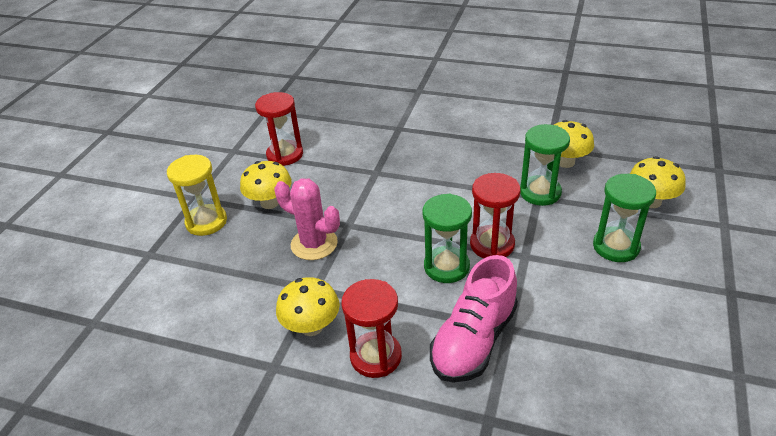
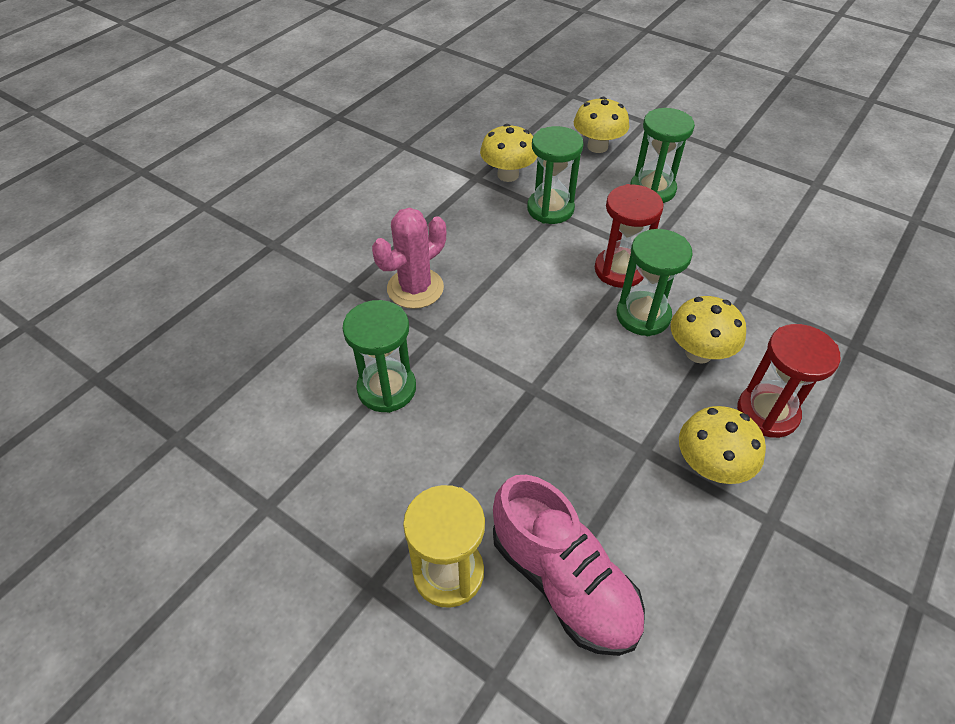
camera: 75 degrees left, 10 degrees up
yellow mushroom [240,161,292,209] -> yellow mushroom moved to [670,296,746,364]
red hourglass [255,92,303,166] -> none
pink cactus [275,178,340,260] -> pink cactus moved to [372,208,446,309]
pink shoe [430,255,518,383] -> pink shoe moved to [493,475,645,656]
none -> green hourglass [343,300,416,413]

